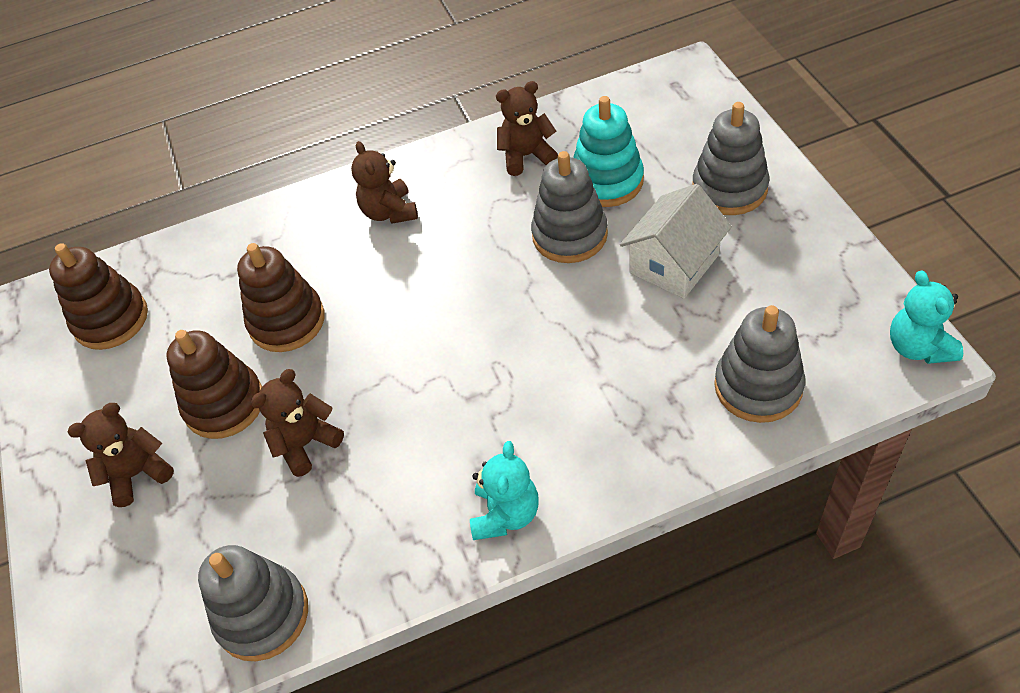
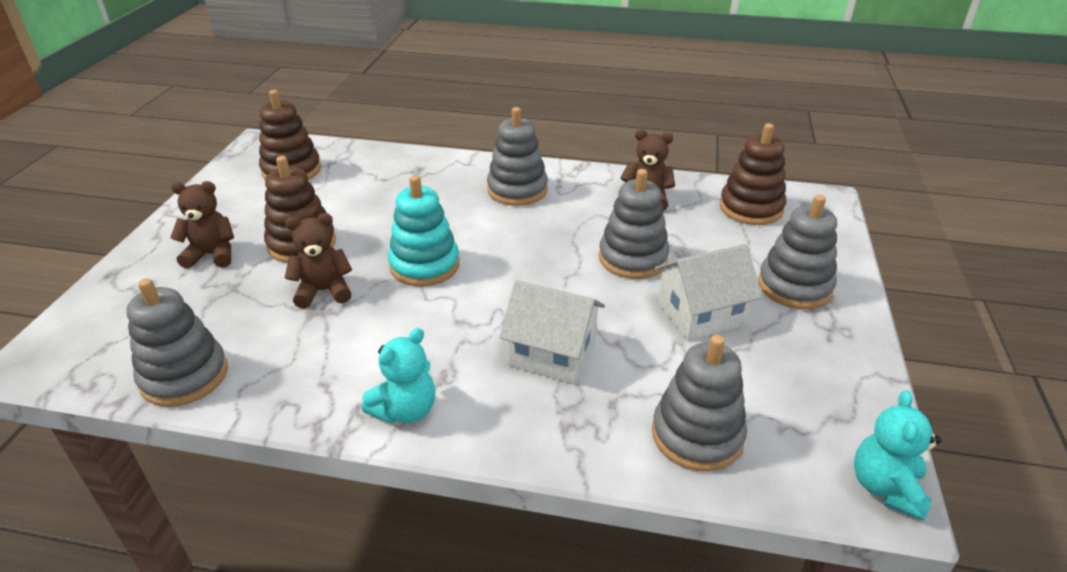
camera: 25 degrees right, 15 degrees down
brown stacking toy [237,243,325,352] -> brown stacking toy moved to [720,123,786,225]
brown teddy bear [351,141,418,224] -> grey stacking toy [487,107,548,206]
turquoise stacking toy [573,96,644,207] -> turquoise stacking toy moved to [388,175,460,287]
none -> white house [499,280,605,384]

